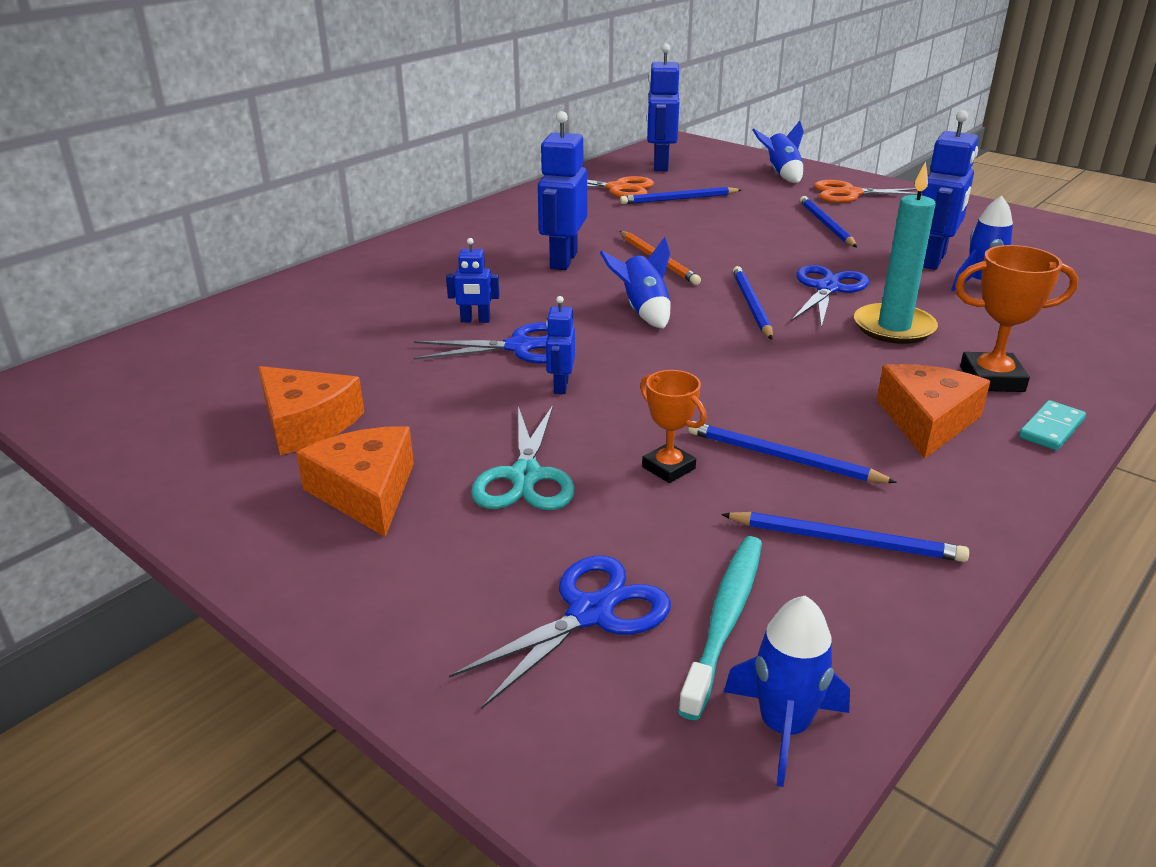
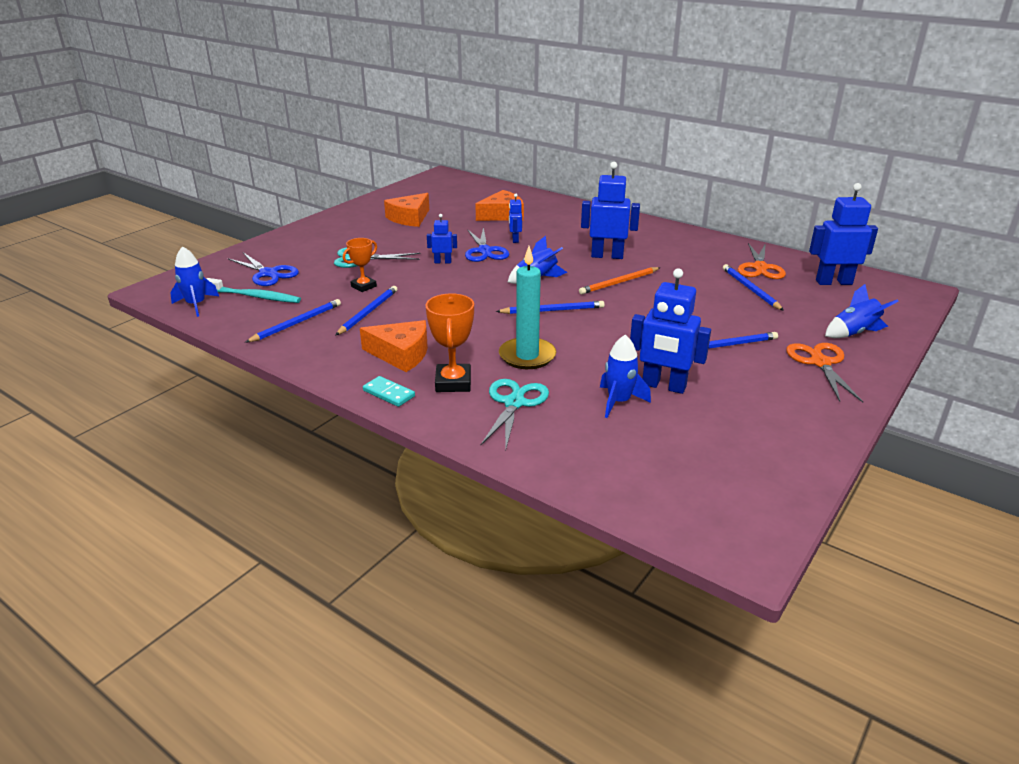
camera: 85 degrees right, 0 degrees up
orange cheese [296,426,414,537] -> orange cheese moved to [475,190,524,221]
blue pencil [721,512,969,562] -> blue pencil turned 150 degrees counterclockwise [245,299,341,343]
blue scissors [791,265,870,328] -> none
none -> turquoise scissors [481,379,549,448]

